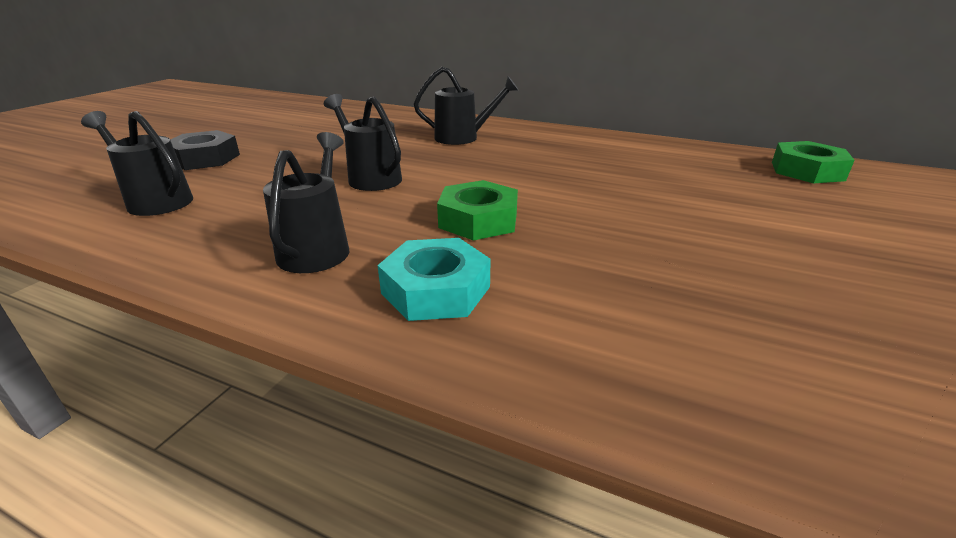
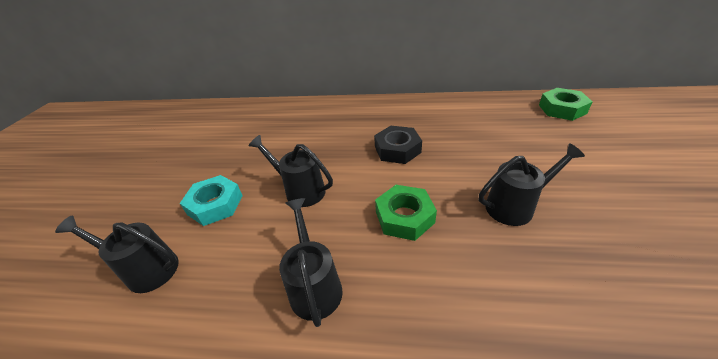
camera: 15 degrees left, 10 degrees up
black nut [170,130,240,170] -> black nut moved to [374,126,422,164]
turquoise nut [378,238,491,321] -> turquoise nut moved to [180,175,243,226]
black watering can [414,67,518,145] -> black watering can moved to [479,143,585,226]

